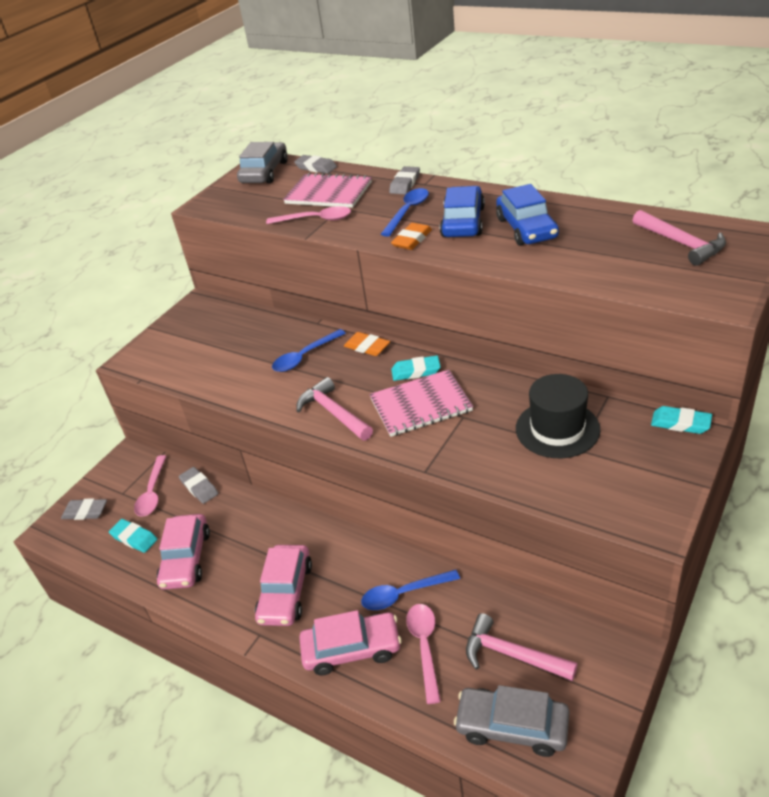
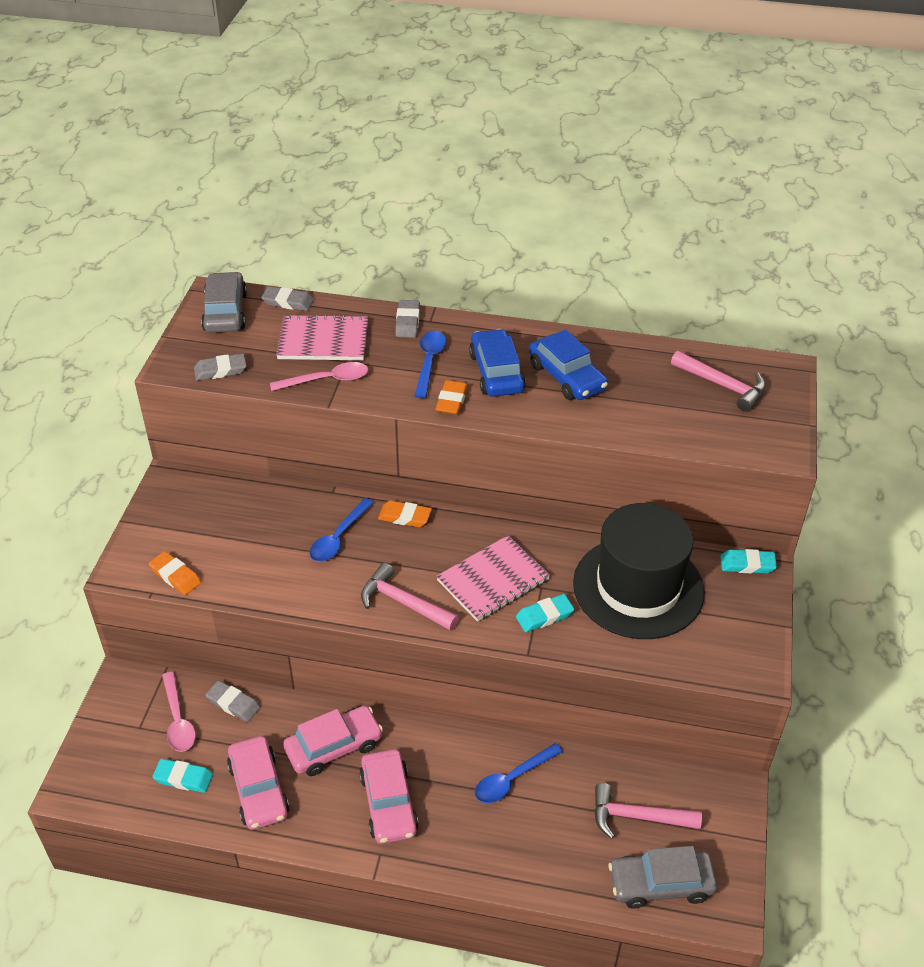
camera: 25 degrees left, 5 degrees up
grey eraser [61,498,107,520] -> grey eraser moved to [194,353,247,381]
pink car [299,610,401,676] -> pink car moved to [283,706,383,776]
turquoise eraser [391,355,441,381] -> turquoise eraser moved to [516,594,574,632]
pink spoon [406,604,441,704] -> none
black hat [516,374,601,458] -> black hat [573,503,705,639], size x1.58
none -> orange eraser [149,551,201,595]

